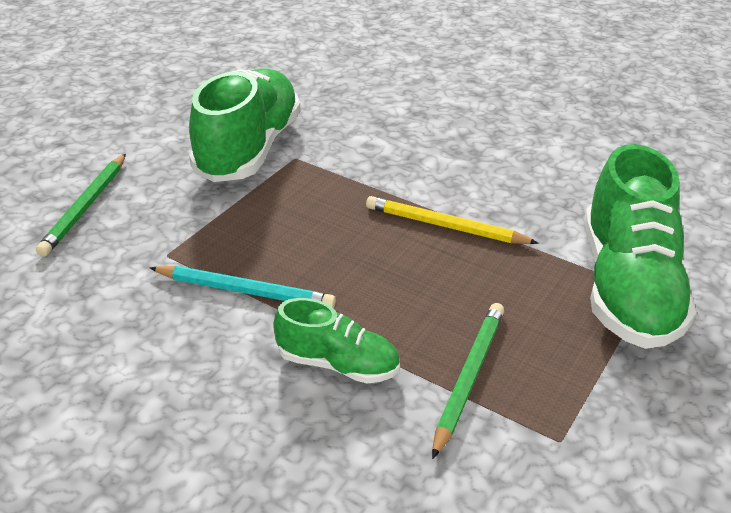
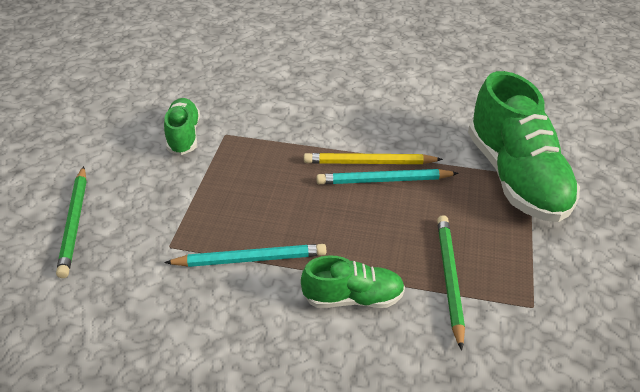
camera: 20 degrees left, 5 degrees up
green shoe [189,68,301,182] -> green shoe [164,98,200,155], size x0.53
none -> turquoise pencil [316,169,459,184]

